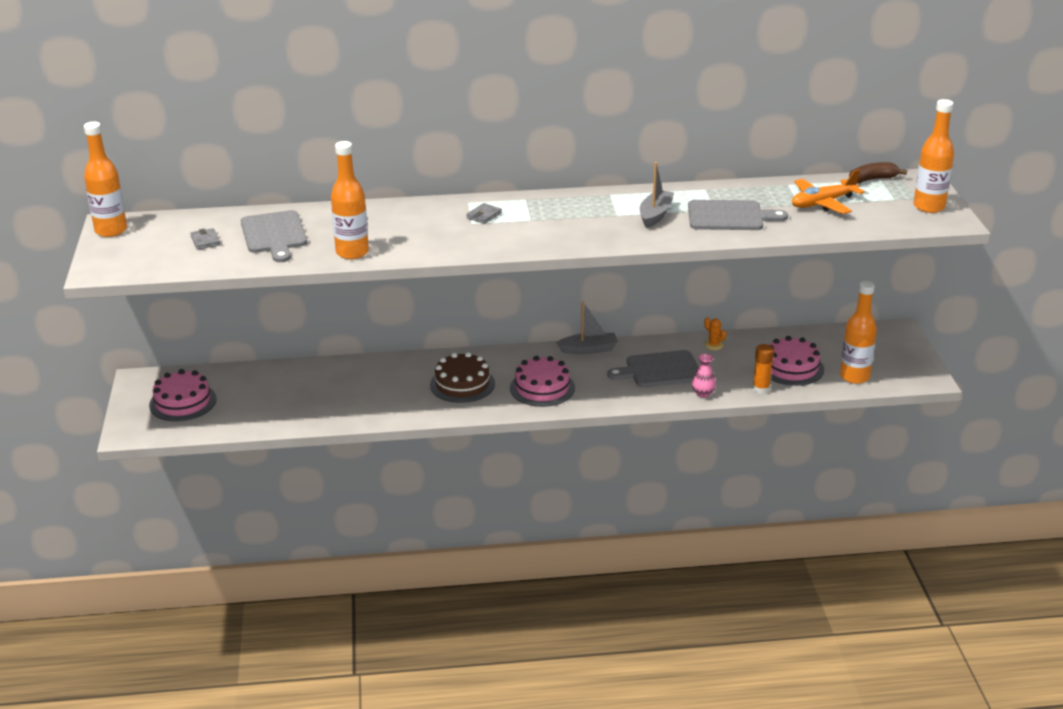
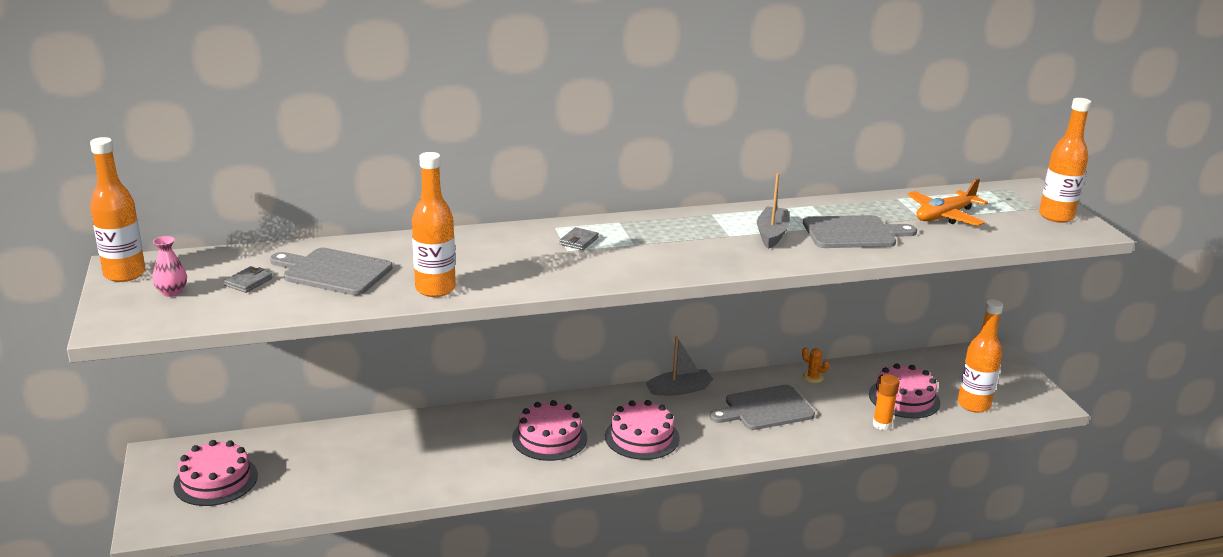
camera: 10 degrees left, 5 degrees down
grey wallet [190,228,221,250] -> grey wallet turned 60 degrees clockwise [224,266,272,293]
grey cutting board [241,210,307,262] -> grey cutting board turned 135 degrees clockwise [270,248,393,295]
brown cake [430,352,495,403] -> pink cake [512,400,587,461]
pink vase [692,354,716,398] -> pink vase moved to [152,236,187,297]
brown banana [849,162,907,184] -> none

